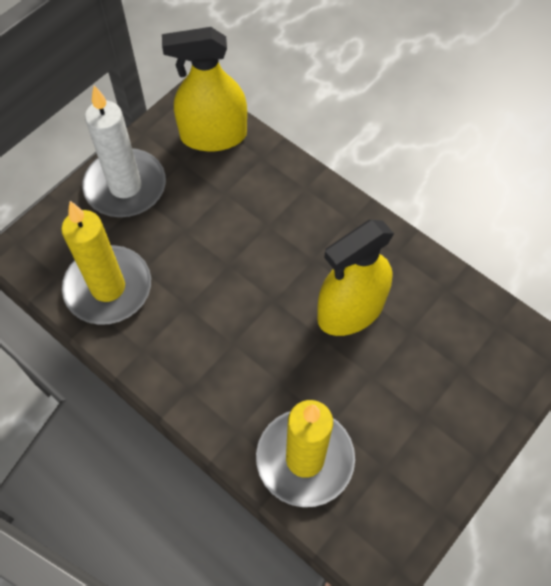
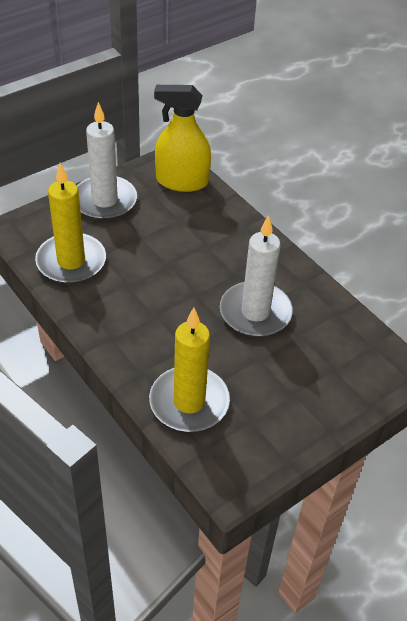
camera: 10 degrees right, 15 degrees down
yellow spray bottle [317,220,394,336] -> white candle [220,215,293,337]

